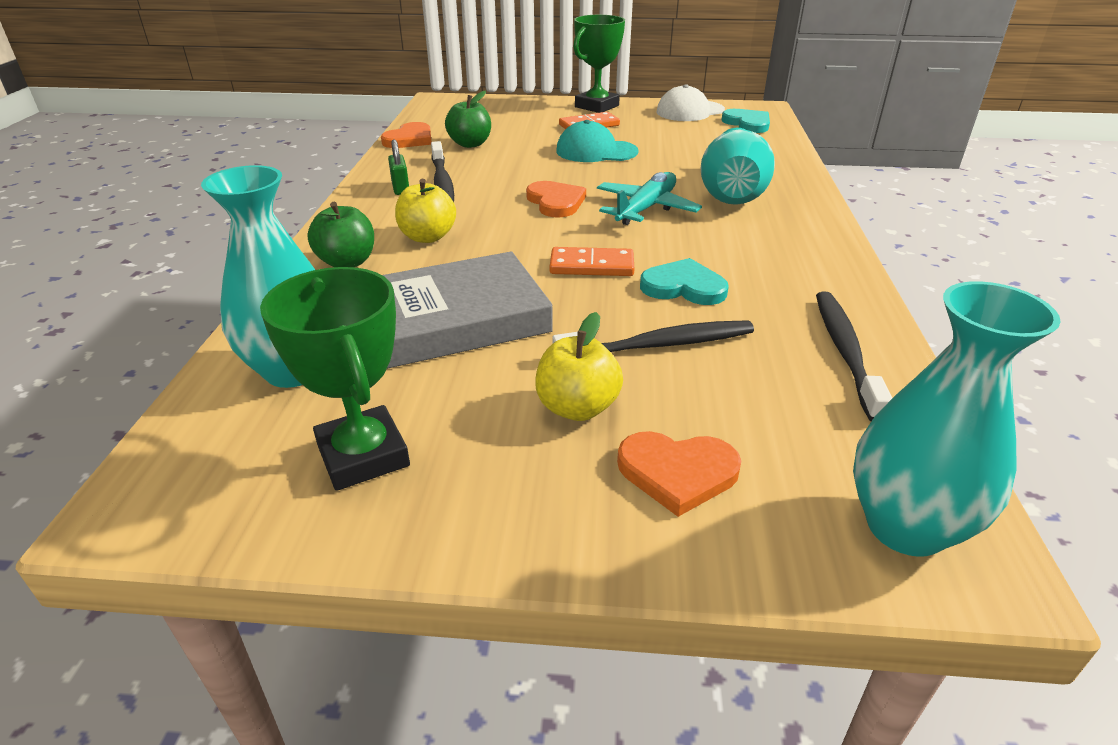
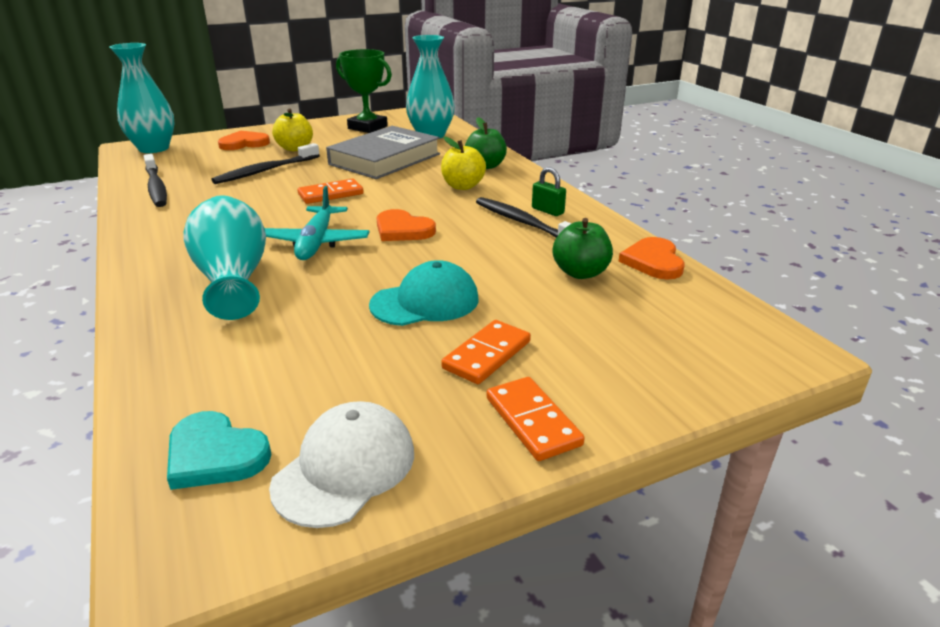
camera: 150 degrees right, 5 degrees down
green trophy [573,15,625,113] -> orange domino [487,377,585,461]
turquoise heart [640,258,729,305] -> none

